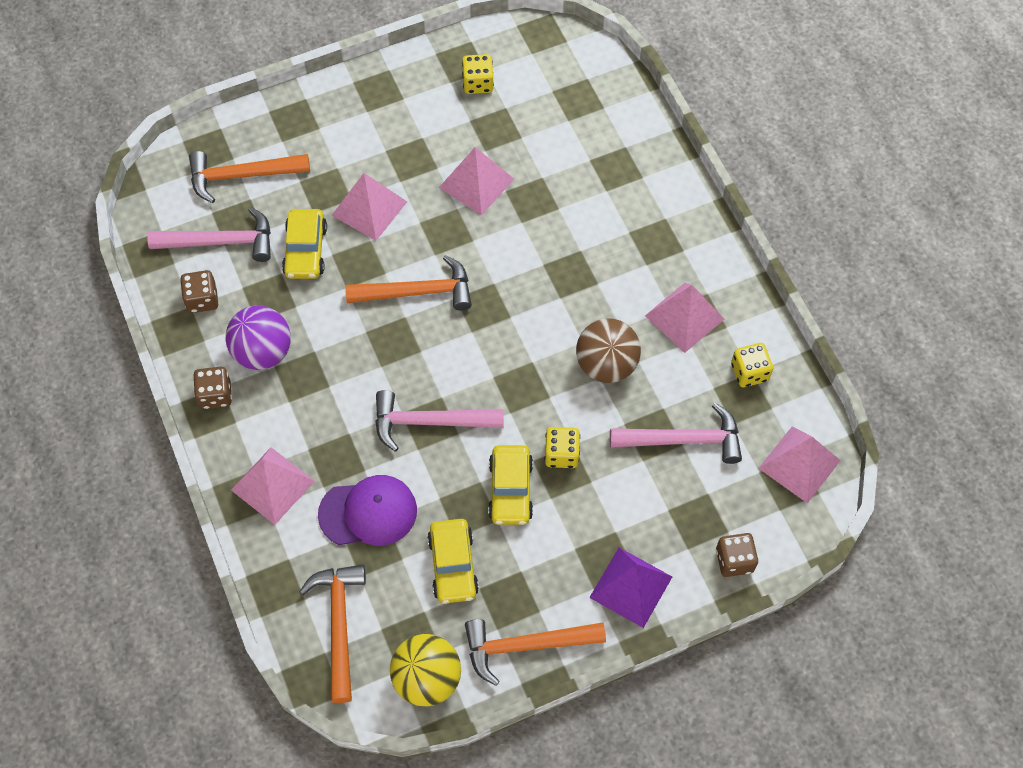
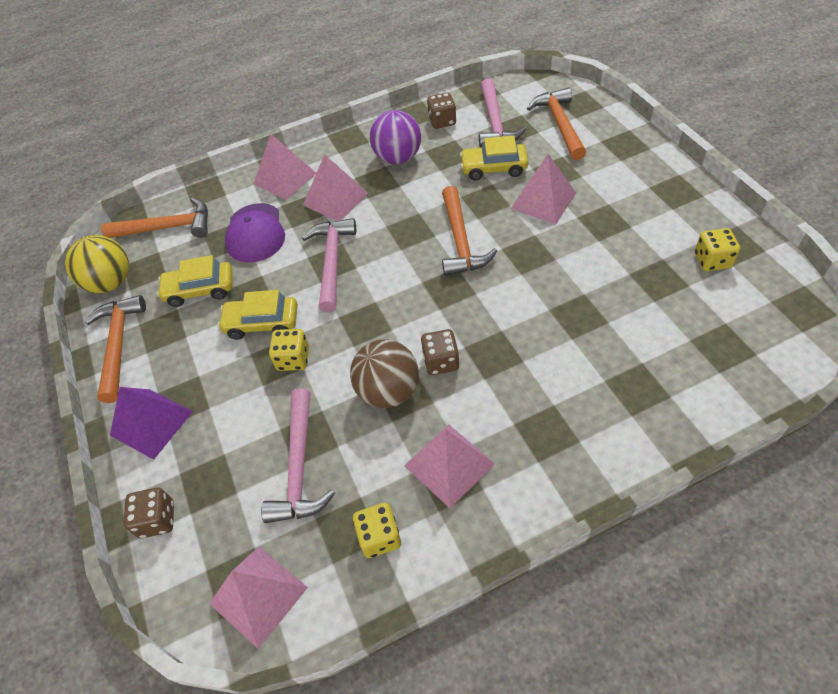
camera: 95 degrees right, 10 degrees down
brown dice [193,367,232,409] -> brown dice moved to [421,329,459,375]
pink pyramid [439,147,514,216] -> pink pyramid moved to [303,154,369,221]

